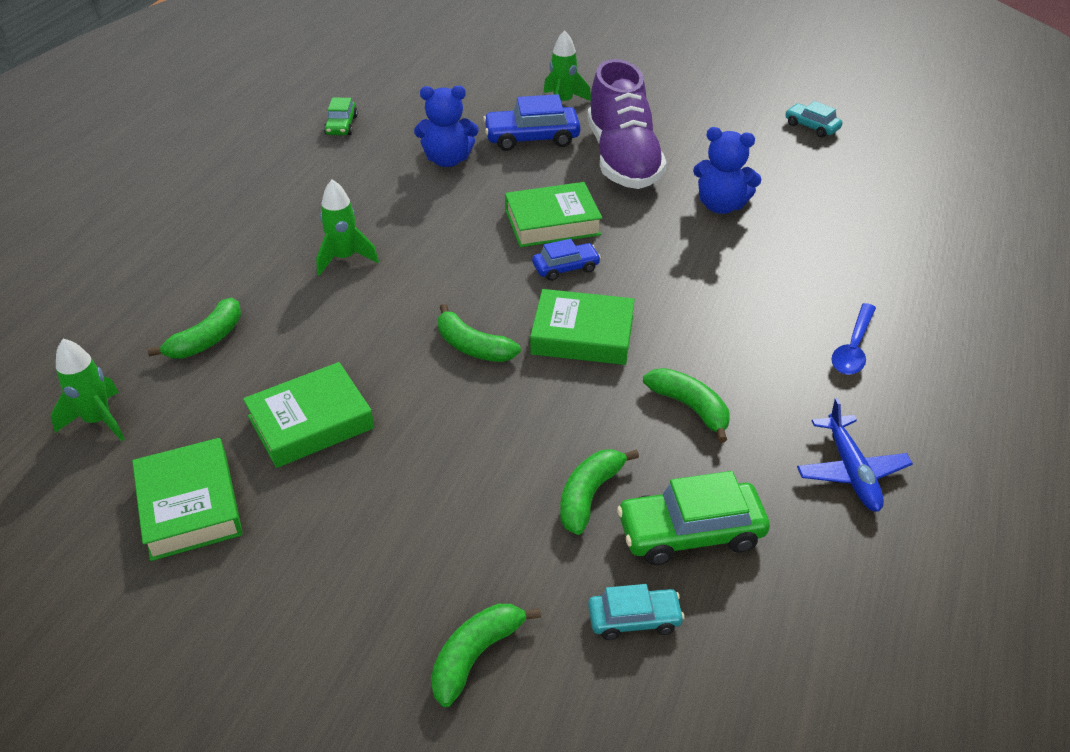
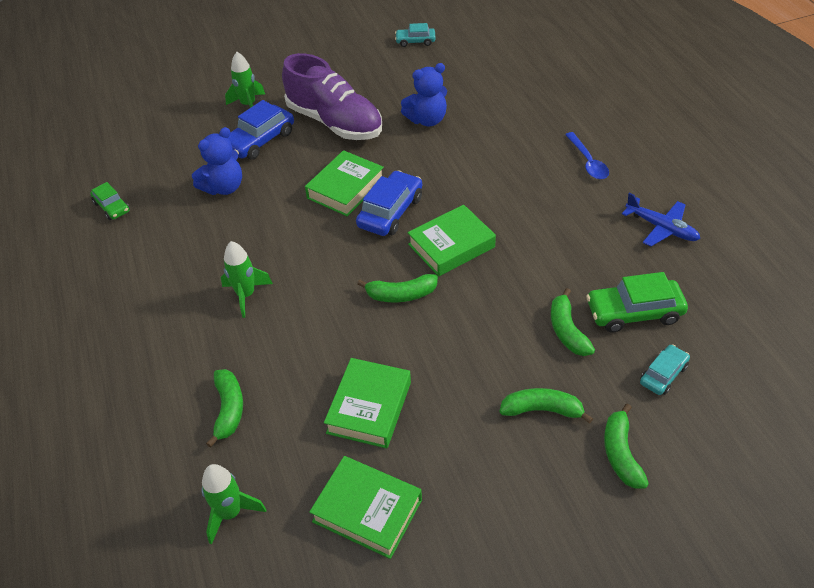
camera: 40 degrees left, 5 degrees up
blue car [532,239,601,281] -> blue car [356,170,422,236], size x1.68
green car [617,471,770,565] -> green car turned 45 degrees clockwise [586,272,688,333]
green banana [643,368,730,443] -> green banana moved to [499,388,593,424]

